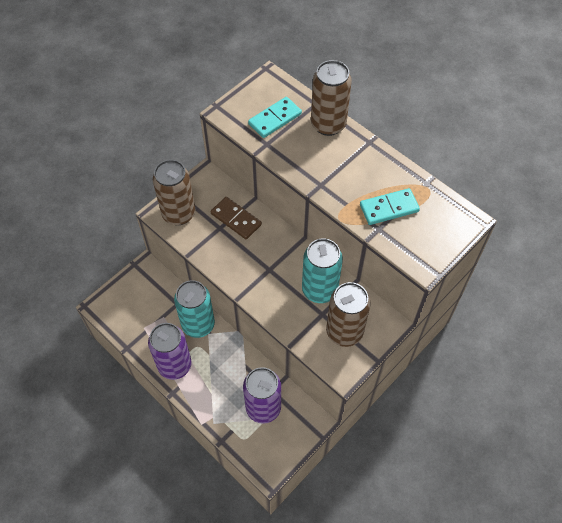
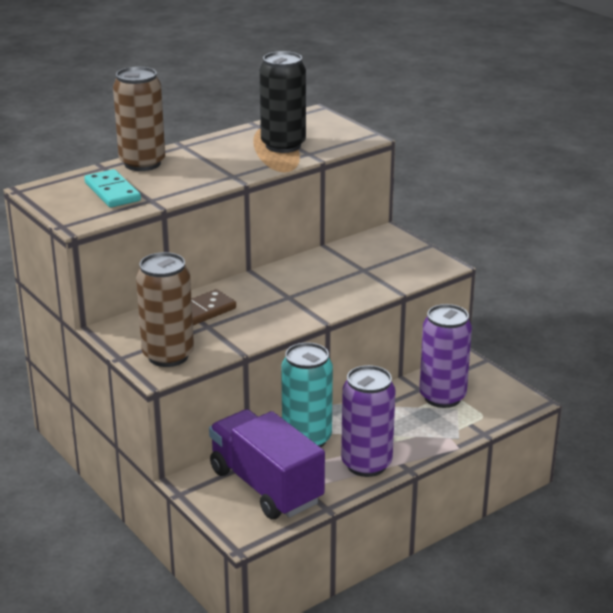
camera: 80 degrees left, 30 degrees down
turquoise can [302,238,343,303] -> none
brown can [326,282,371,347] -> none
turquoise domino [360,188,420,225] -> black can [259,51,306,153]
none -> purple truck [209,409,325,519]

